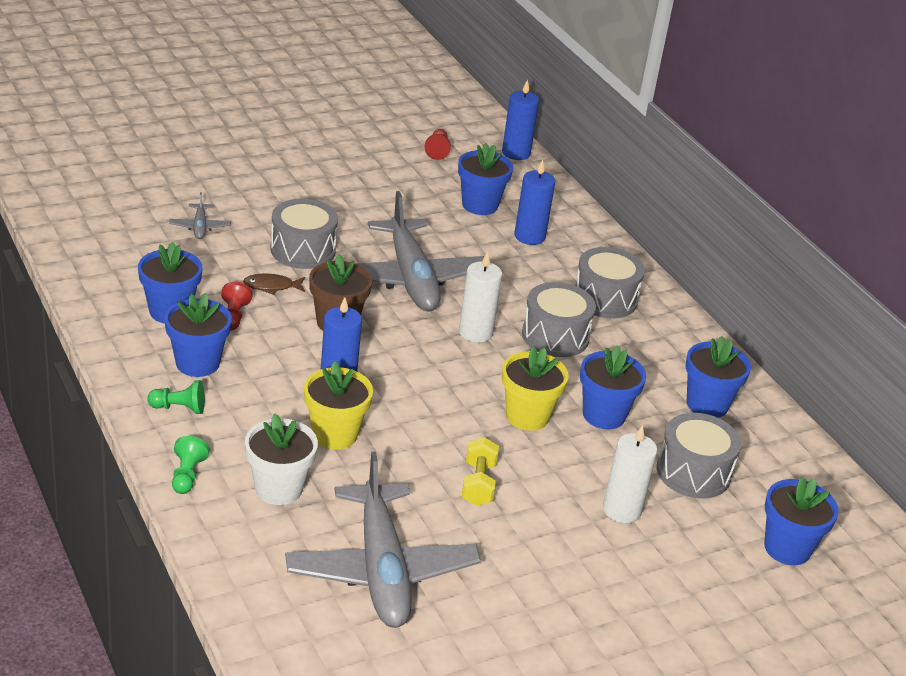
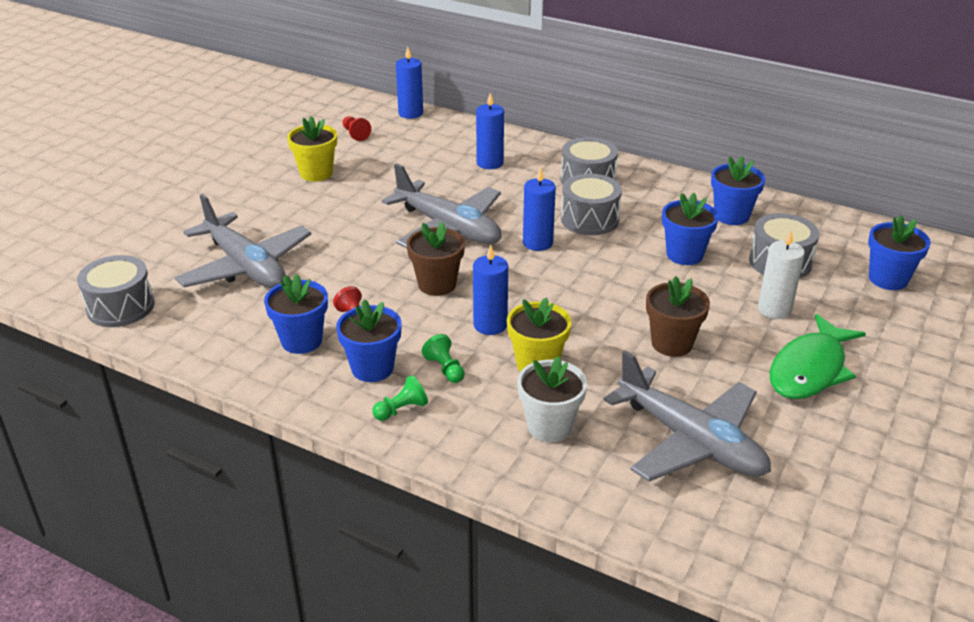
camera: 30 degrees left, 0 degrees up
grey plane [169,192,231,239] -> grey plane [175,194,311,288], size x2.46
green pawn [172,436,210,494] -> green pawn moved to [422,334,465,383]
brown fish [243,274,305,295] -> none
grey drum [270,199,338,269] -> grey drum moved to [77,255,155,327]
blue flower pot [458,143,513,215] -> none
white candle [459,251,502,343] -> blue candle [523,167,556,251]
yellow dumbbell [462,437,499,506] -> brown flower pot [646,276,710,357]
yellow flower pot [502,347,569,431] -> yellow flower pot moved to [287,116,337,182]
none -> green fish [769,314,866,399]

